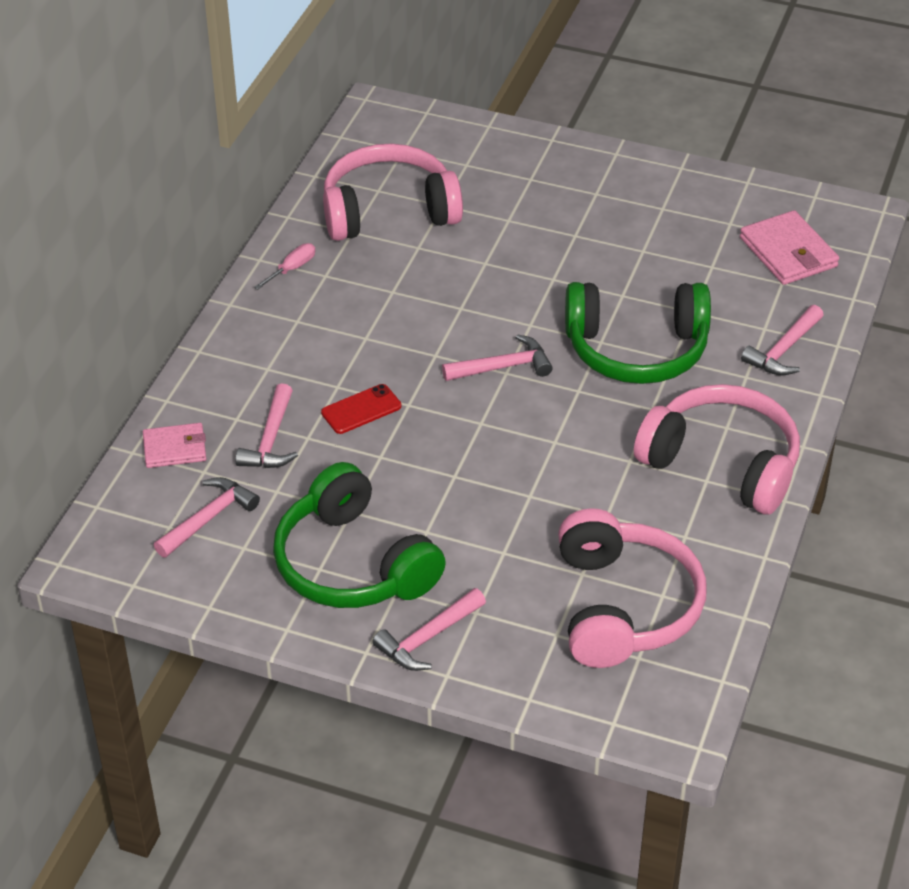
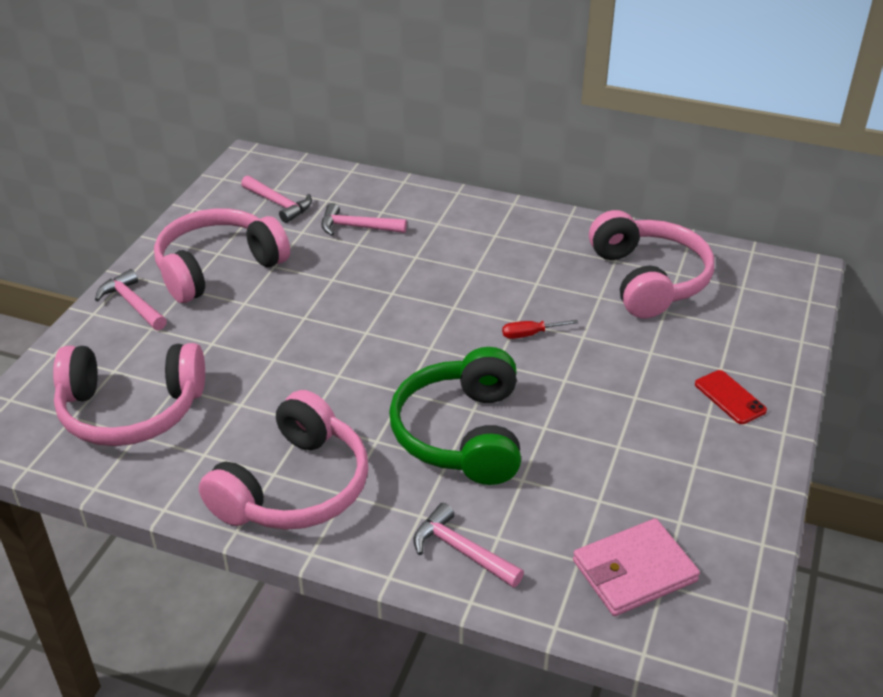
camera: 90 degrees right, 5 degrees down
pink wallet [143,423,206,468] -> none
pink screwdriver [254,243,315,289] -> none
green headphones [273,462,446,608] -> pink headphones [154,208,290,303]
red phone [321,384,401,434] -> red phone moved to [695,370,767,424]
pink hammer [442,334,553,381] -> none
none -> red screwdriver [502,320,579,339]

